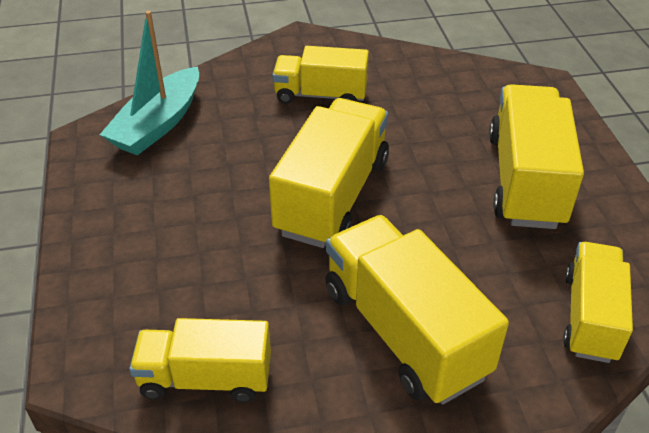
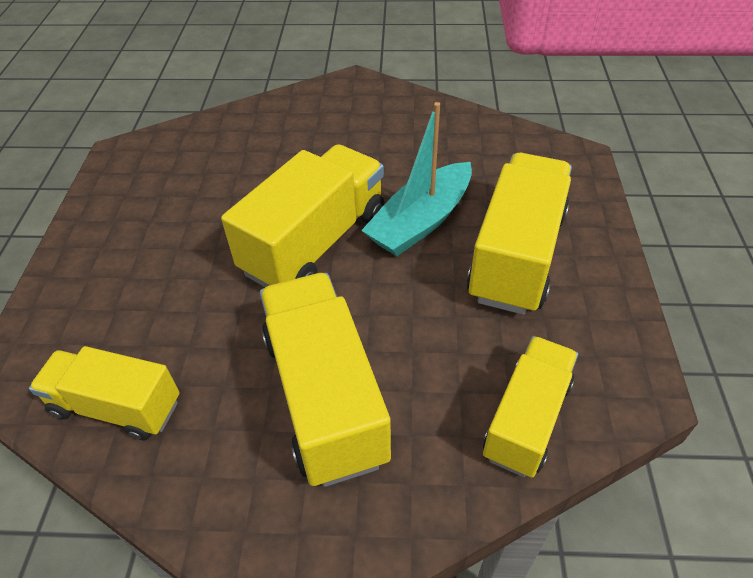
camera: 15 degrees right, 5 degrees up
turquoise boat [100,11,199,155] -> turquoise boat moved to [361,102,472,256]
yellow truck [272,46,369,104] -> none

